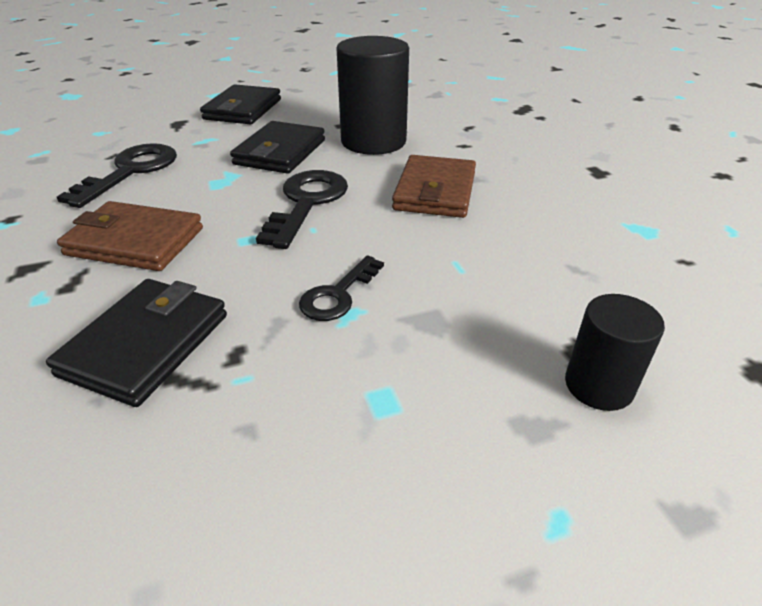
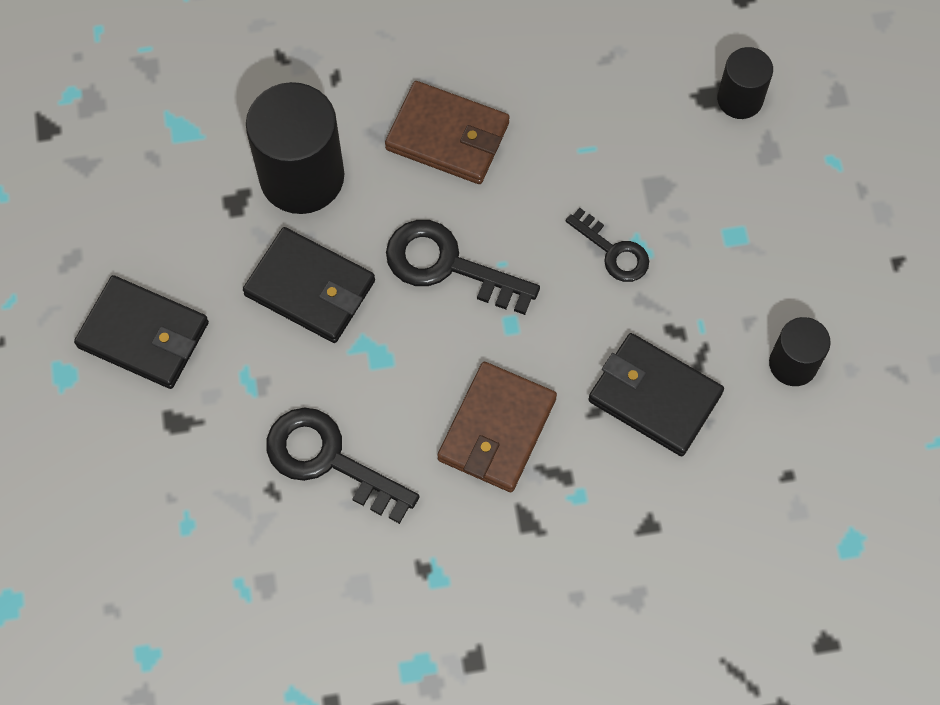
camera: 80 degrees left, 30 degrees up
none -> black cylinder [769,317,831,386]

